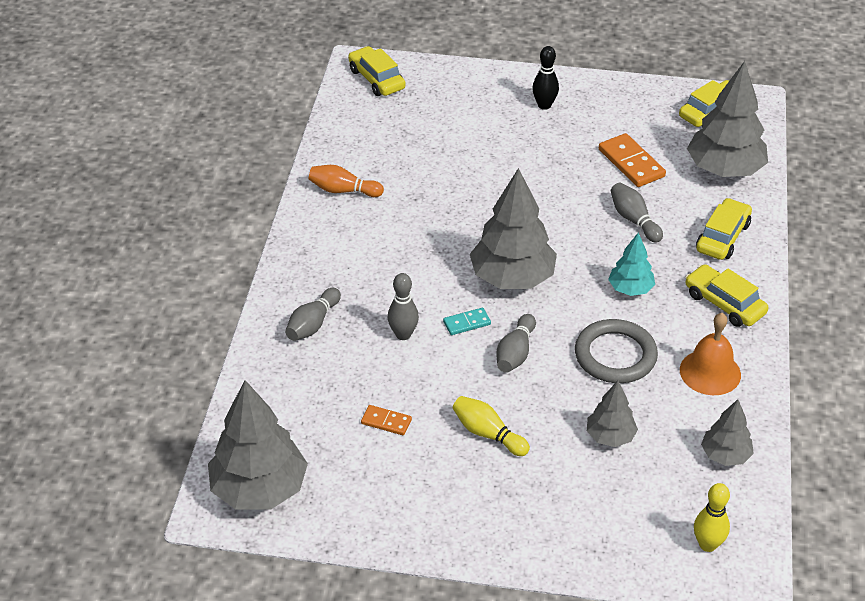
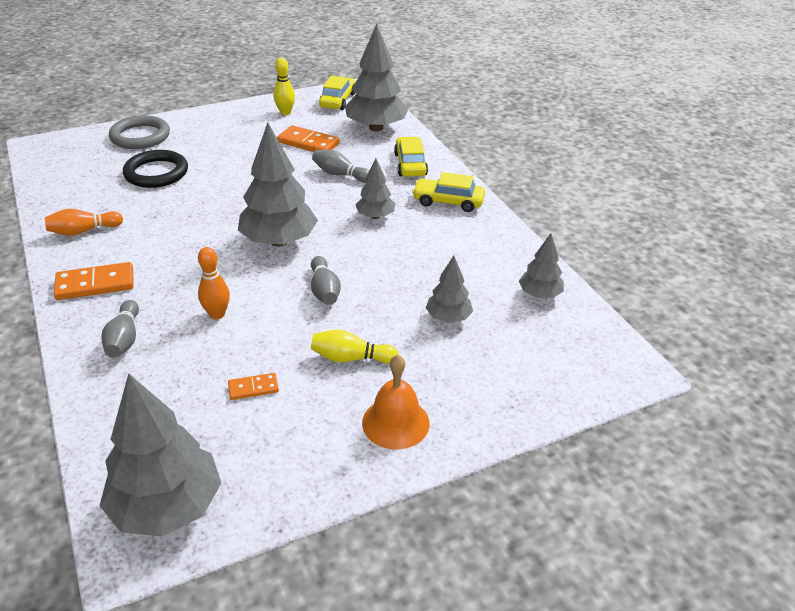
camera: 35 degrees left, 5 degrees down
yellow car [348,46,406,96] -> none
grey bowling pin [388,273,419,340] -> orange bowling pin [198,247,230,319]
turquoise domino [443,308,491,335] -> none
black bowling pin [532,46,559,110] -> none
grey ring [575,319,658,383] -> grey ring moved to [109,115,170,149]
turquoise tree [608,233,655,296] -> grey tree [356,158,395,219]
orange bell [680,313,741,395] -> orange bell moved to [362,355,430,449]
yellow bowling pin [694,483,730,552] -> yellow bowling pin moved to [274,58,295,115]
none -> orange domino [54,262,134,300]
none -> black ring [123,150,188,188]

